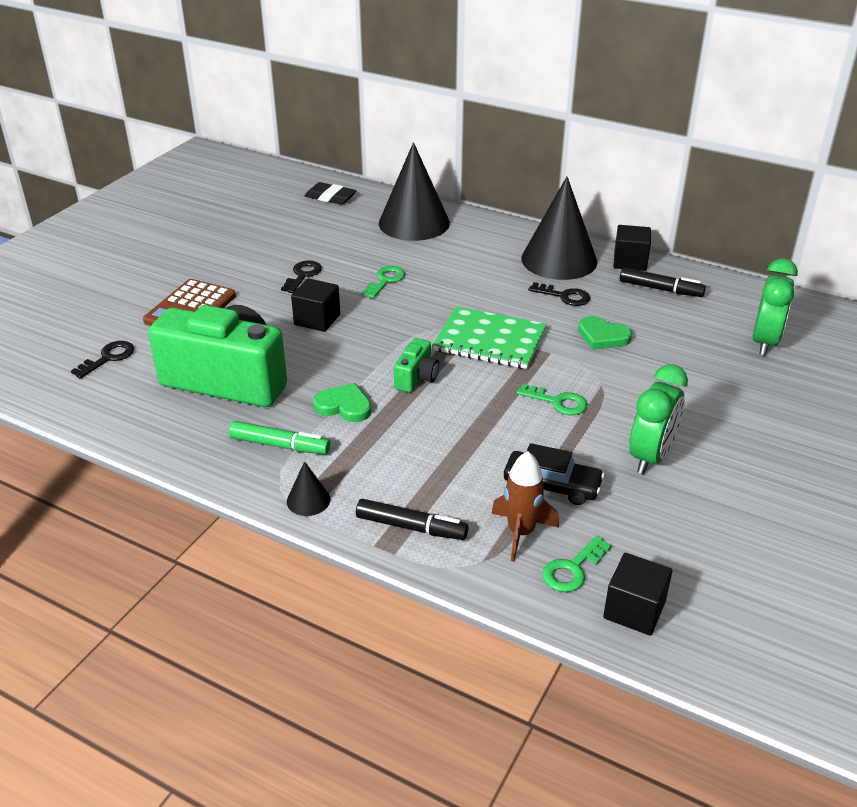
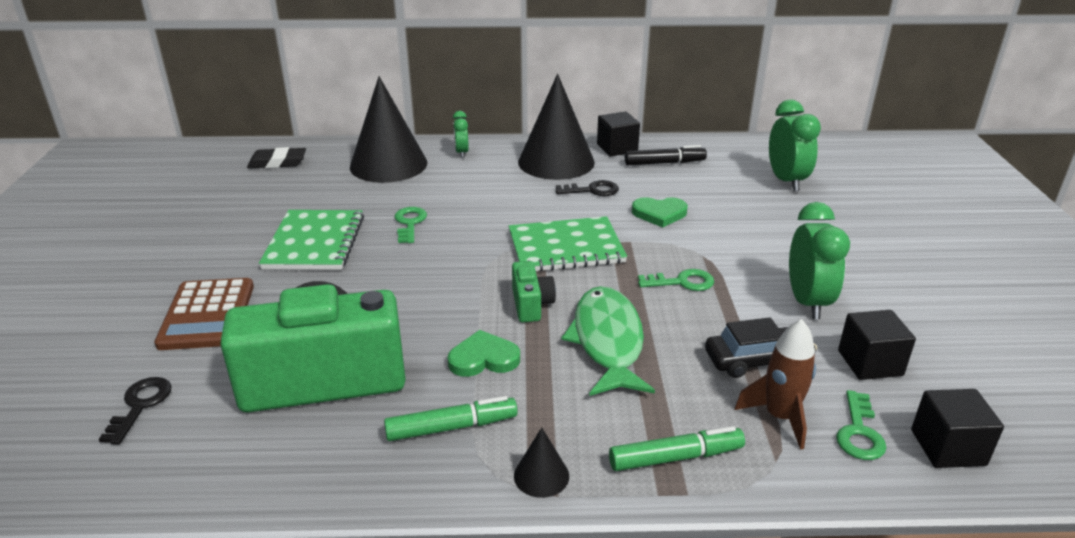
camera: 30 degrees left, 5 degrees down
black key [281,260,322,293] -> green notebook [259,210,364,270]
black cube [291,278,340,332] -> black cube moved to [838,310,916,380]
black marker [356,499,469,540] -> green marker [609,426,745,471]
none -> green clock [453,111,469,158]
none -> green fish [561,286,655,396]

